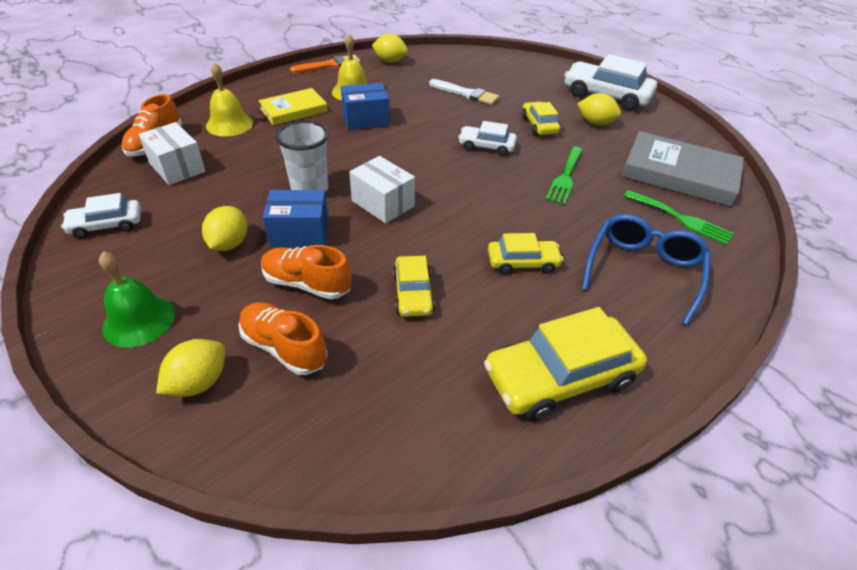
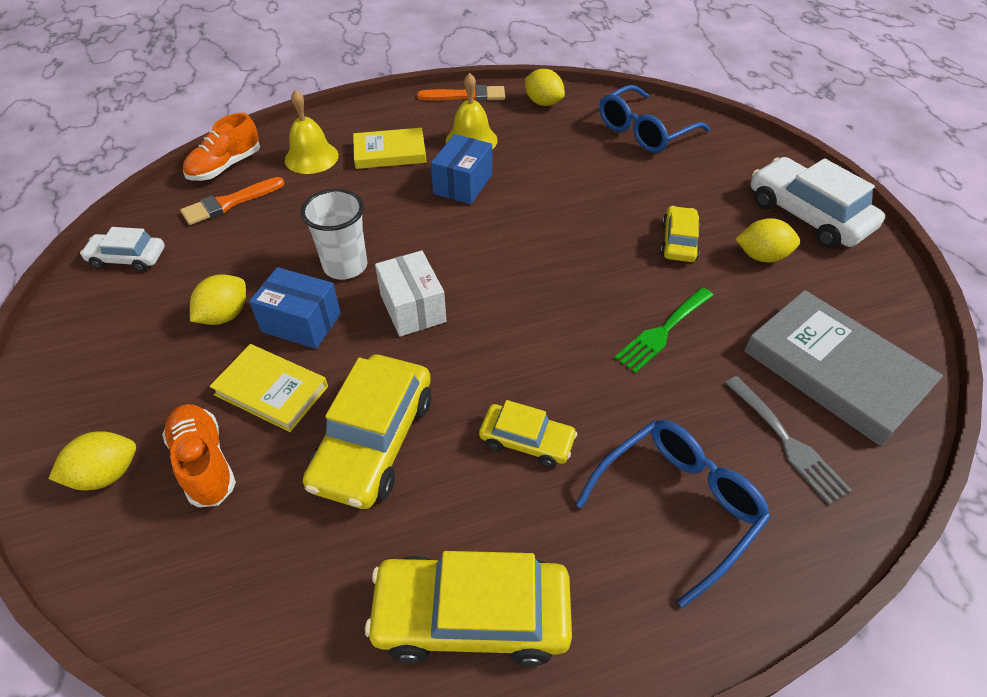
camera: 25 degrees right, 5 degrees up
green bell [99,251,175,348] -> none
white box [138,122,206,185] -> orange brush [180,177,285,225]
orange shoe [261,245,352,300] -> yellow book [209,344,328,432]
blue box [341,83,390,130] -> blue box turned 75 degrees counterclockwise [431,134,492,204]
yellow car [393,256,435,317] -> yellow car [303,355,431,509], size x1.77
white brush [429,79,499,105] -> none
white car [458,121,517,156] -> none
yellow lemon [577,93,621,125] -> yellow lemon turned 45 degrees counterclockwise [736,218,800,262]
green fork [624,190,734,245] -> grey fork [725,376,852,505]
none -> blue glasses [599,85,710,153]

